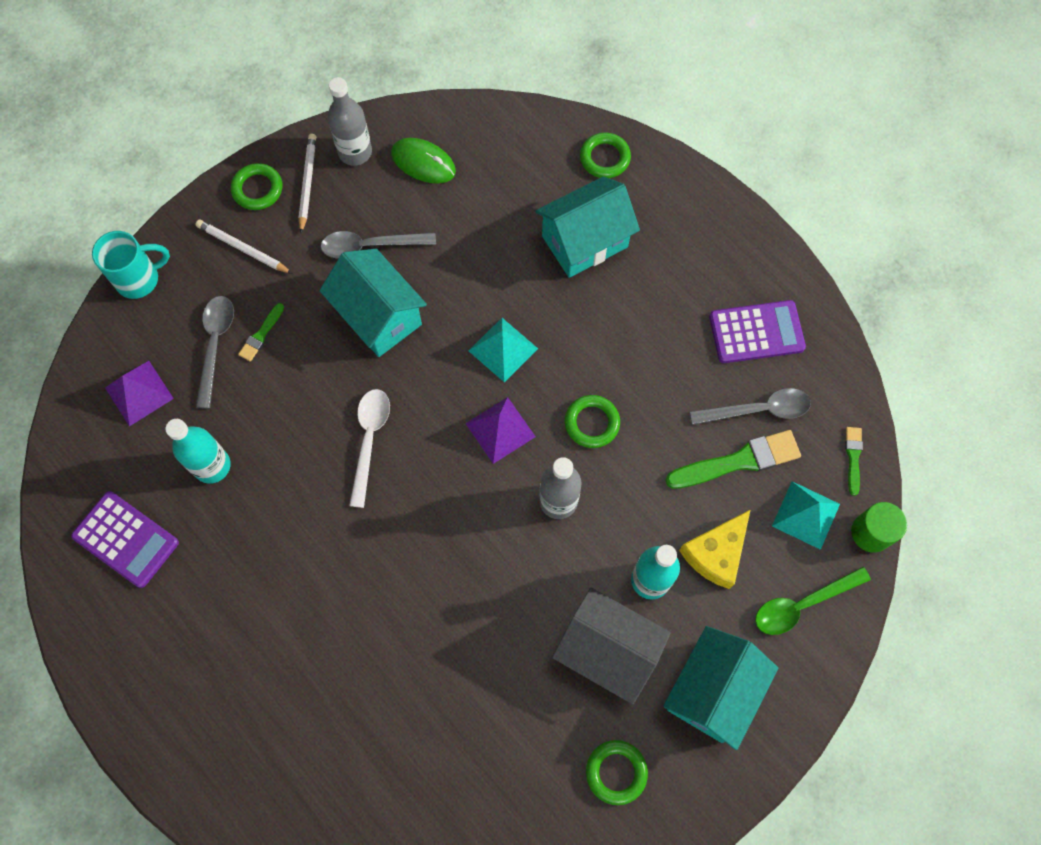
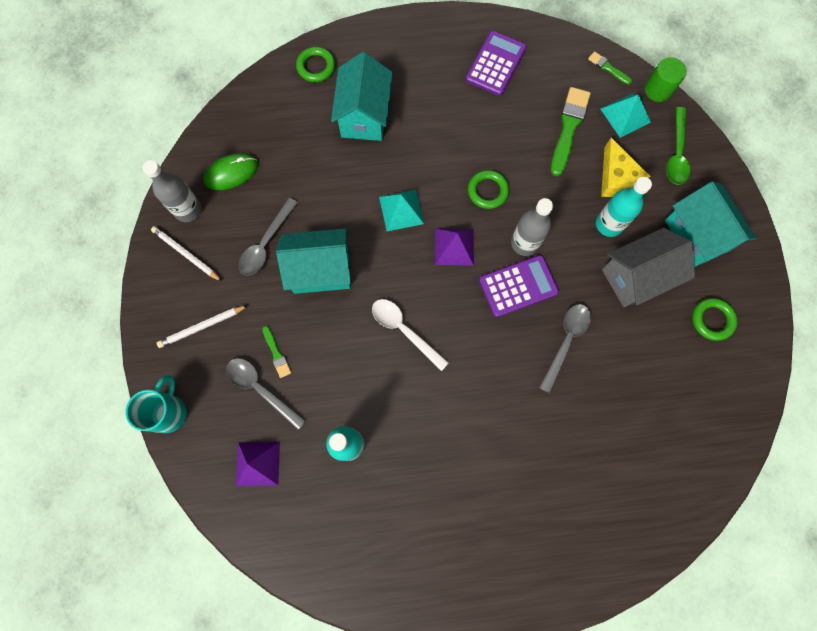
camera: 55 degrees left, 5 degrees up
purple calculator [71,491,179,588] -> purple calculator moved to [479,255,559,317]
green ring [231,163,282,210] -> none
grey spoon [690,388,811,425] -> grey spoon moved to [539,304,591,393]

